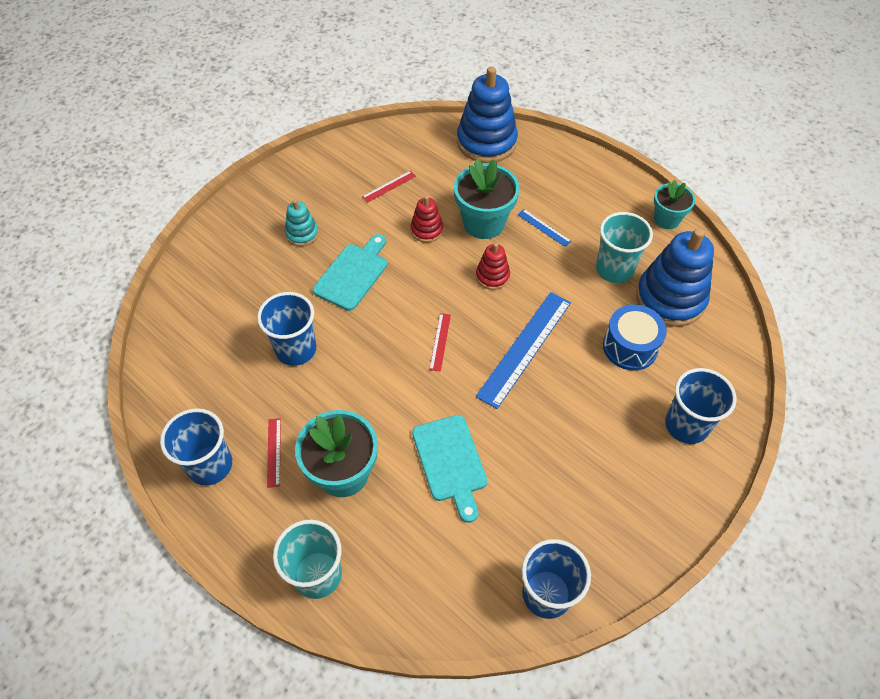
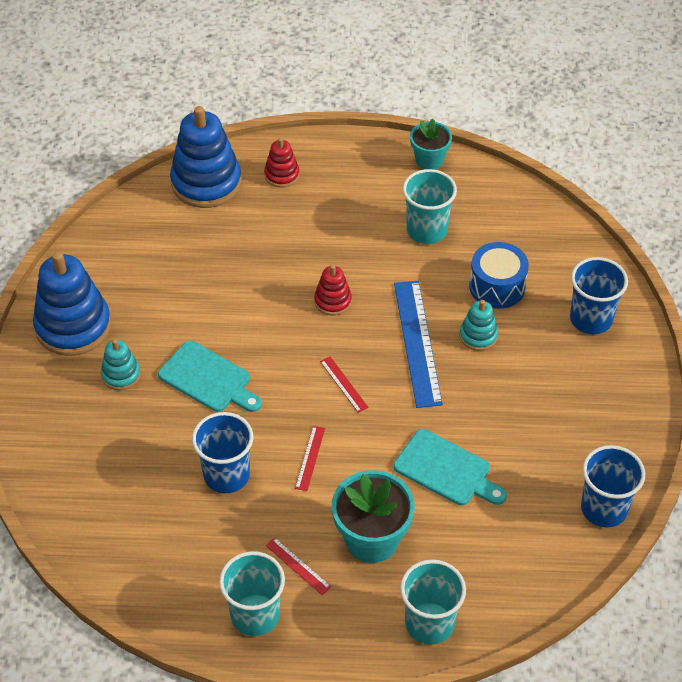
camera: 40 degrees left, 5 degrees down
blue cup [160,408,232,486] -> turquoise cup [219,551,285,636]
turquoise cutting board [313,234,387,311] -> turquoise cutting board turned 135 degrees clockwise [158,341,262,412]
red ruler [362,171,416,203] -> red ruler moved to [295,426,325,491]
red stacking toy [410,196,443,243] -> red stacking toy moved to [264,138,300,188]
turquoise flower pot [454,159,520,239] -> none
blue ruler [517,209,572,247] -> none
blue stacking toy [636,228,714,327] -> blue stacking toy moved to [33,252,111,356]
none -> turquoise stacking toy [460,300,498,351]

